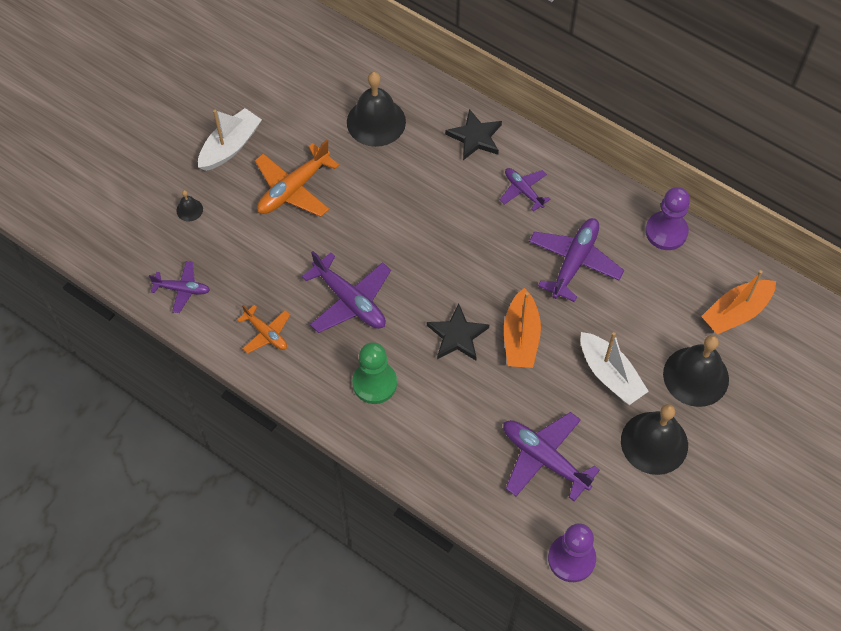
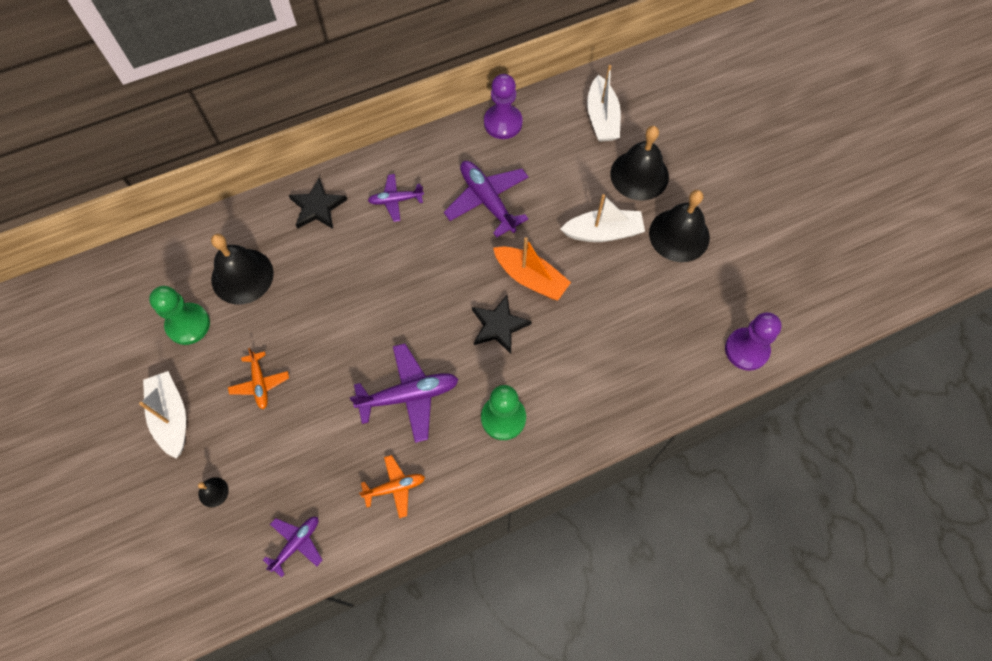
camera: 60 degrees left, 5 degrees up
orange plane [255,139,339,217] -> orange plane [228,348,289,409], size x0.59
purple plane [503,412,600,501] -> none
orange boat [701,270,776,335] -> white boat [587,65,621,142]
none -> green pawn [149,286,210,345]

